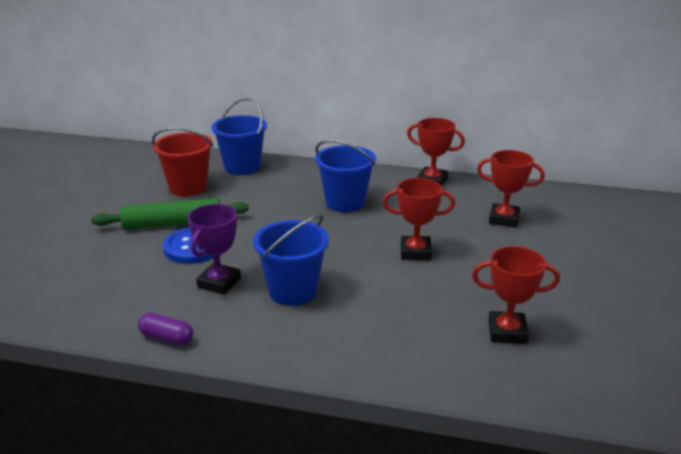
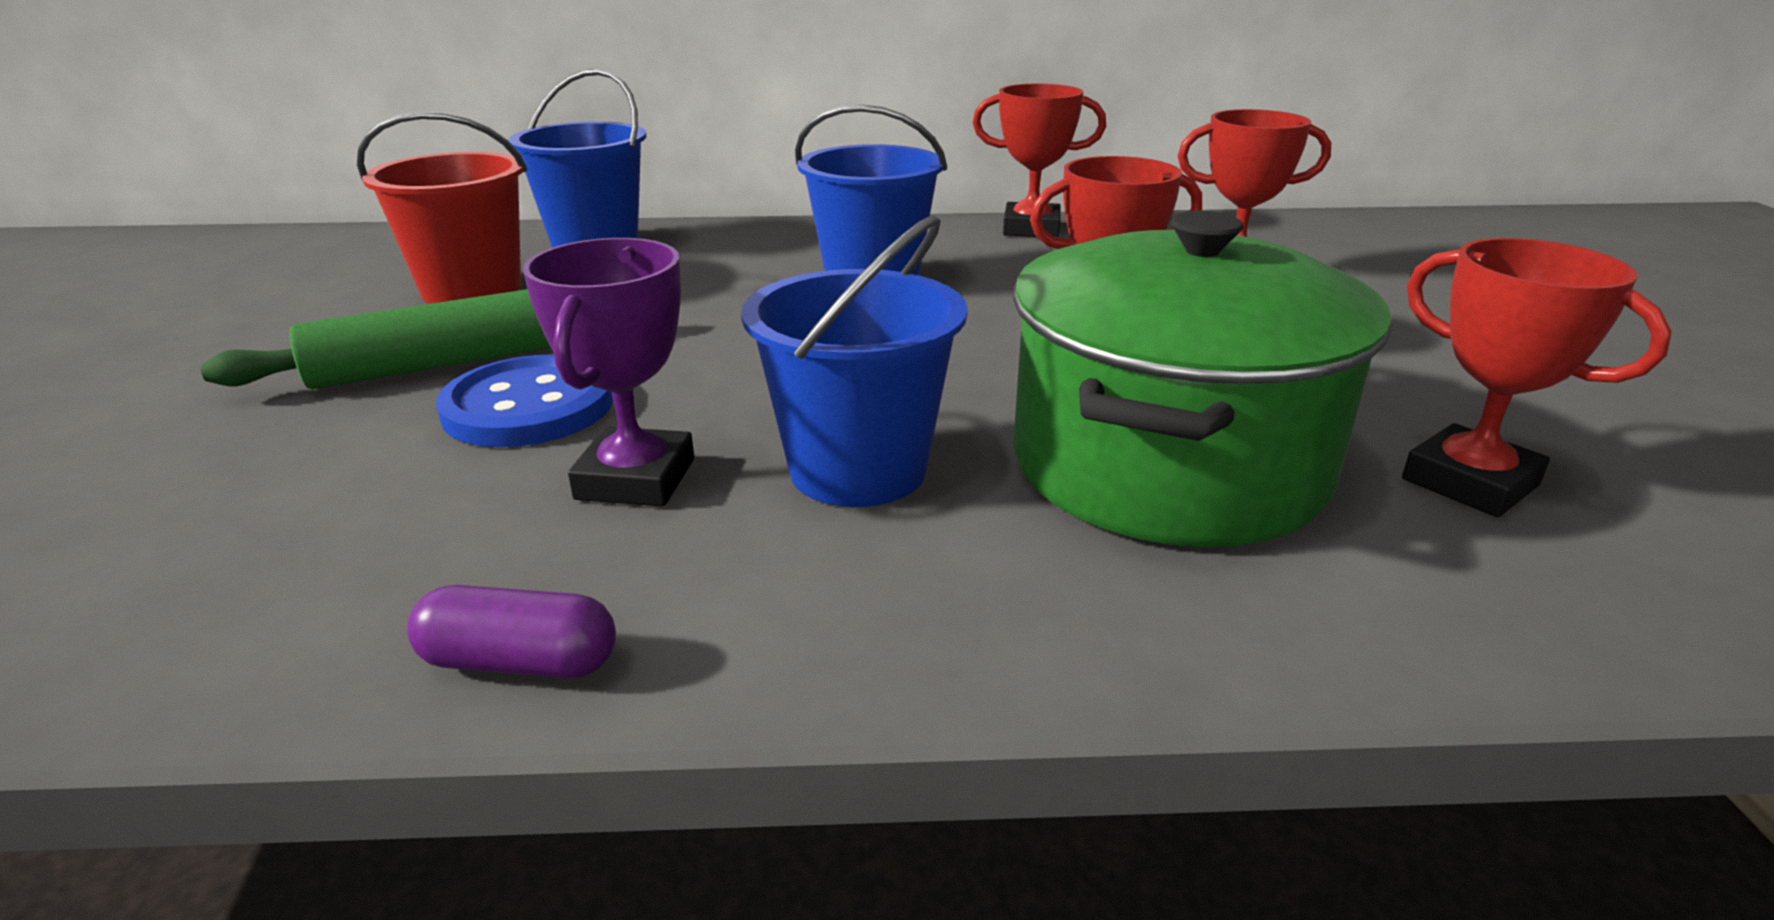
camera: 15 degrees left, 0 degrees up
red trophy [472,246,560,344] -> red trophy turned 60 degrees clockwise [1402,238,1672,517]
none -> green pot [1013,211,1392,547]

